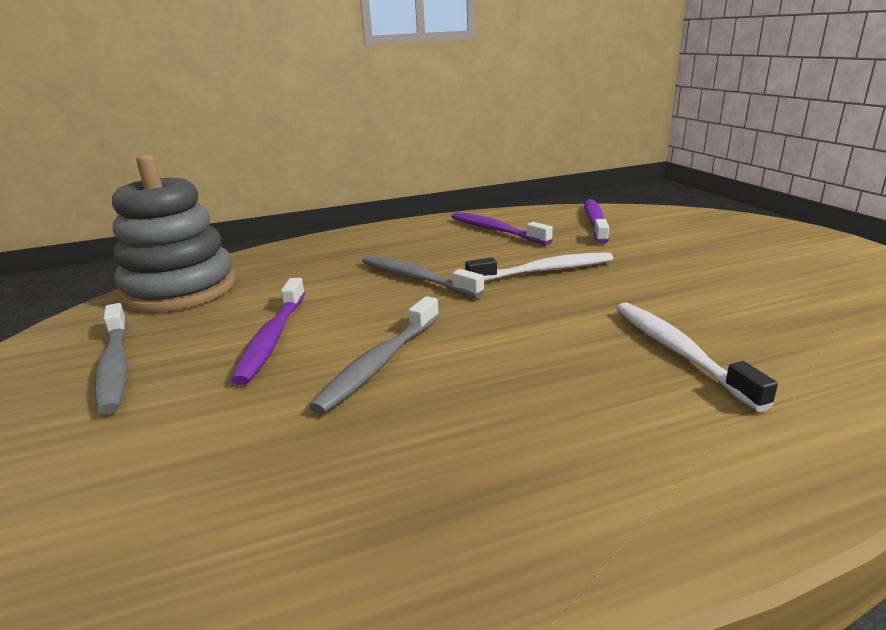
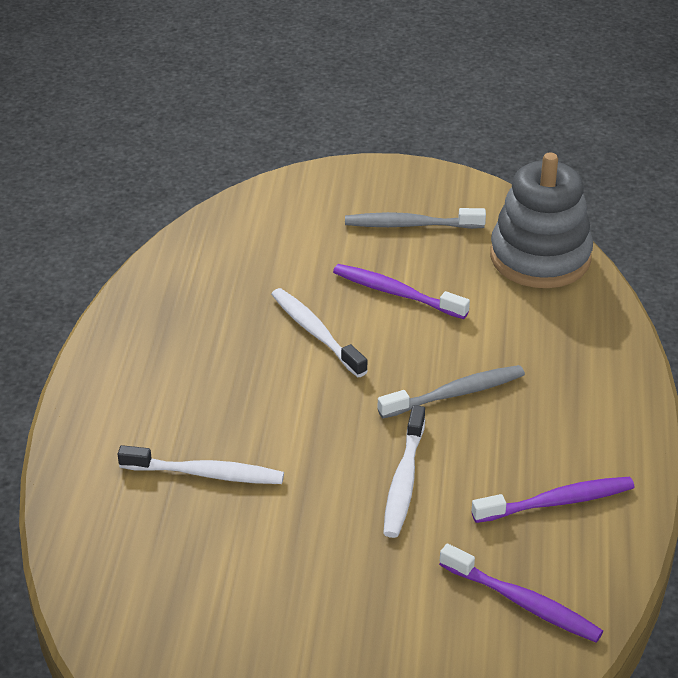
camera: 115 degrees right, 15 degrees up
grey toothbrush [309,296,439,414] -> white toothbrush [271,288,368,377]

